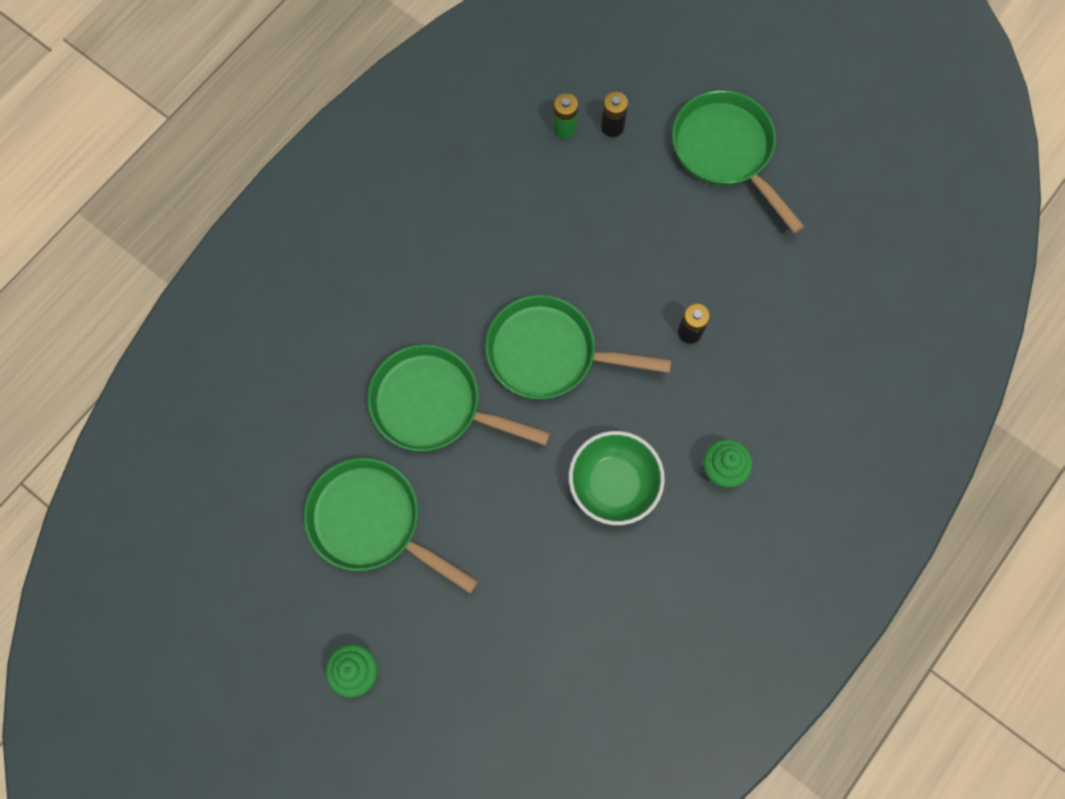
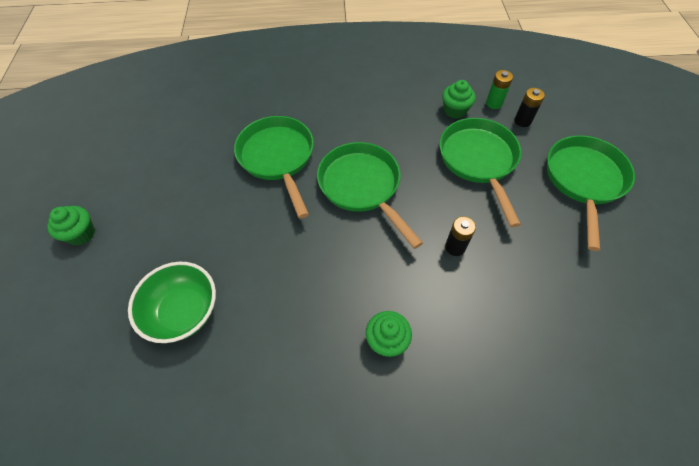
camera: 50 degrees right, 15 degrees down
green pan [304,458,478,593] -> green pan moved to [440,118,521,227]
green bowl [569,431,665,525] -> green bowl moved to [128,262,216,343]
none -> green cupcake [442,80,476,119]

